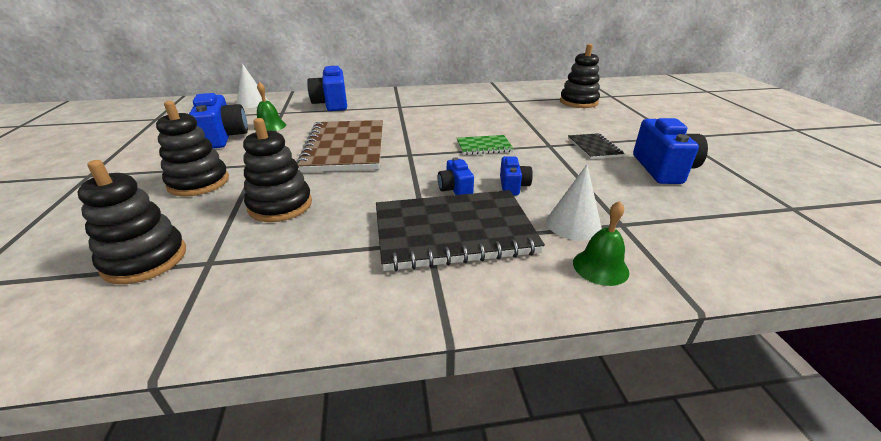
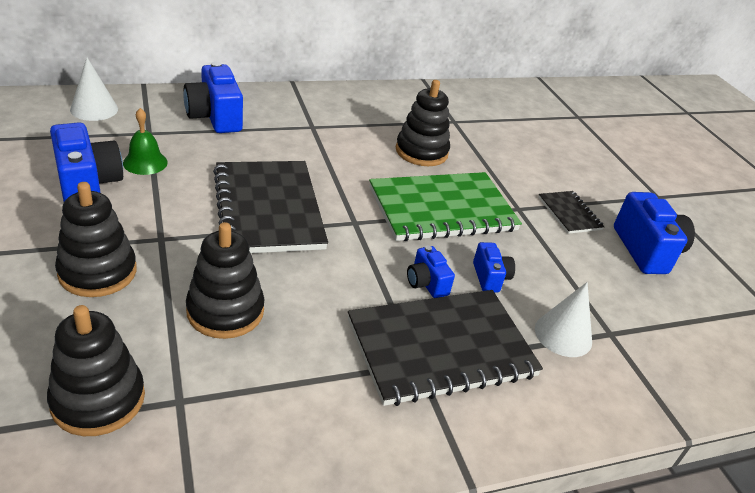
camera: 15 degrees left, 5 degrees up
brown notebook [297,120,383,172] -> black notebook [213,161,328,253]
green notebook [457,135,514,155] -> green notebook [369,172,522,241], size x2.08
black stacking toy [560,44,600,108] -> black stacking toy moved to [396,80,450,166]
green bell [573,201,629,286] -> none

